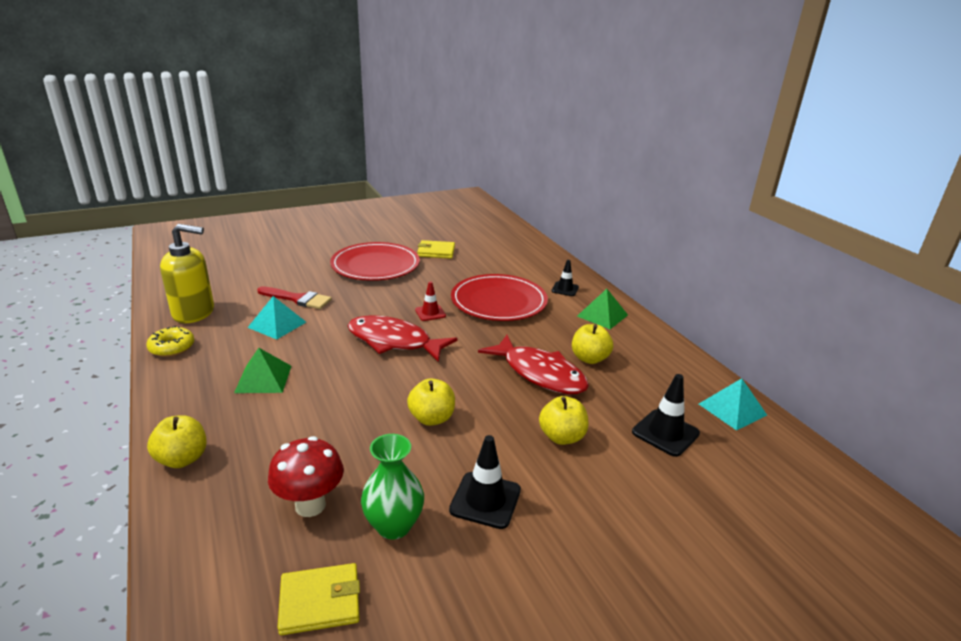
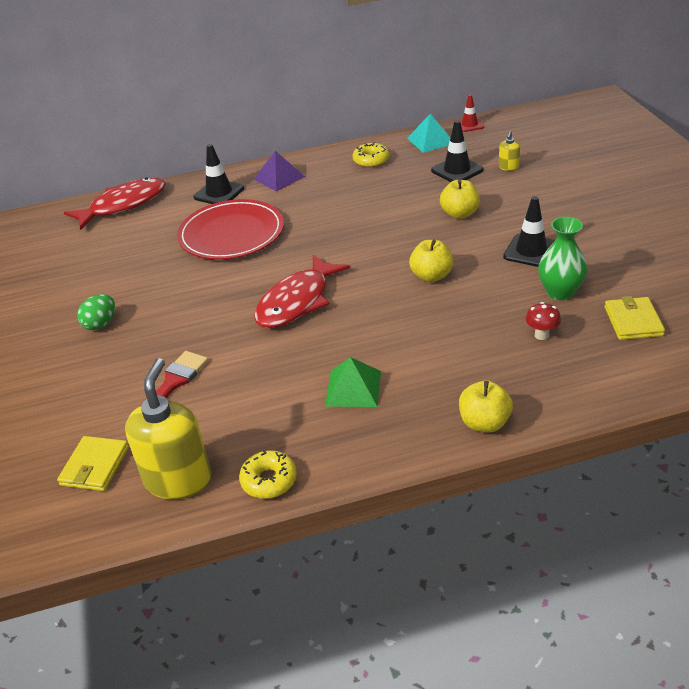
camera: 75 degrees left, 10 degrees up
turquoise pyramid [247,296,306,340] -> none
red mushroom [268,436,344,517] -> red mushroom [526,302,561,340], size x0.57
red plate [330,242,420,281] -> green egg [77,294,115,330]
red traffic cone [415,281,446,321] -> red traffic cone moved to [460,94,484,132]
yellow wallet [417,240,455,259] -> yellow wallet moved to [57,436,129,491]
red fish [478,335,589,394] -> red fish moved to [64,177,165,230]
black traffic cone [551,260,579,296] -> black traffic cone [193,144,245,204], size x1.54
yellow apple [572,324,613,364] -> none
green pyramid [577,289,628,329] -> purple pyramid [254,151,305,192]
none -> yellow donut [352,142,390,168]
none -> yellow soap dispenser [499,131,520,171]

